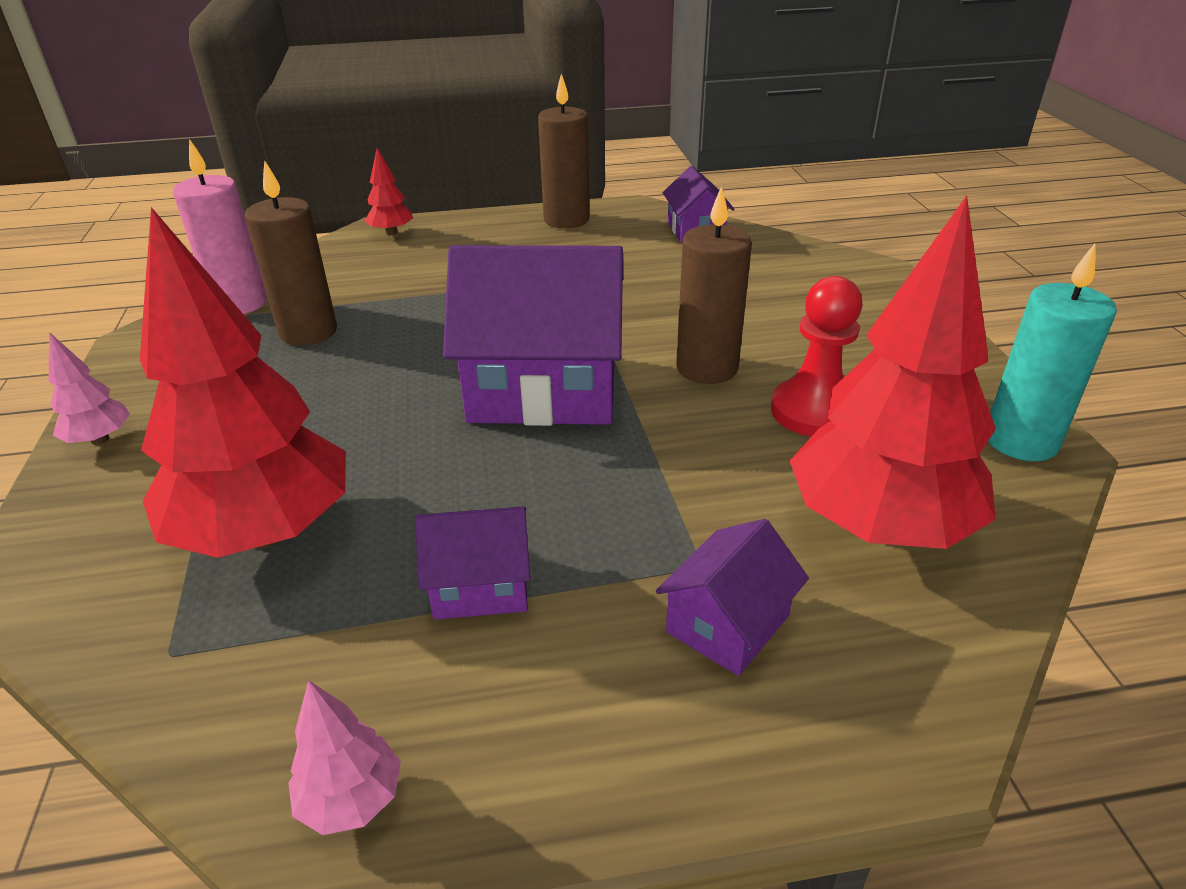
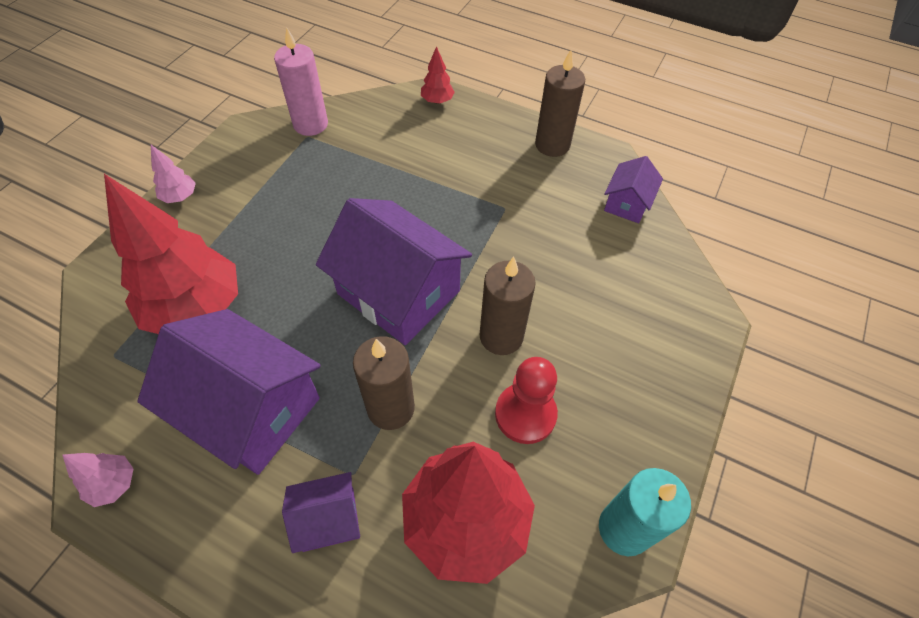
camera: 35 degrees right, 20 degrees up
brown candle [245,160,337,346] -> brown candle moved to [353,336,415,430]
purple house [415,506,530,620] -> purple house [137,309,321,475], size x2.03

